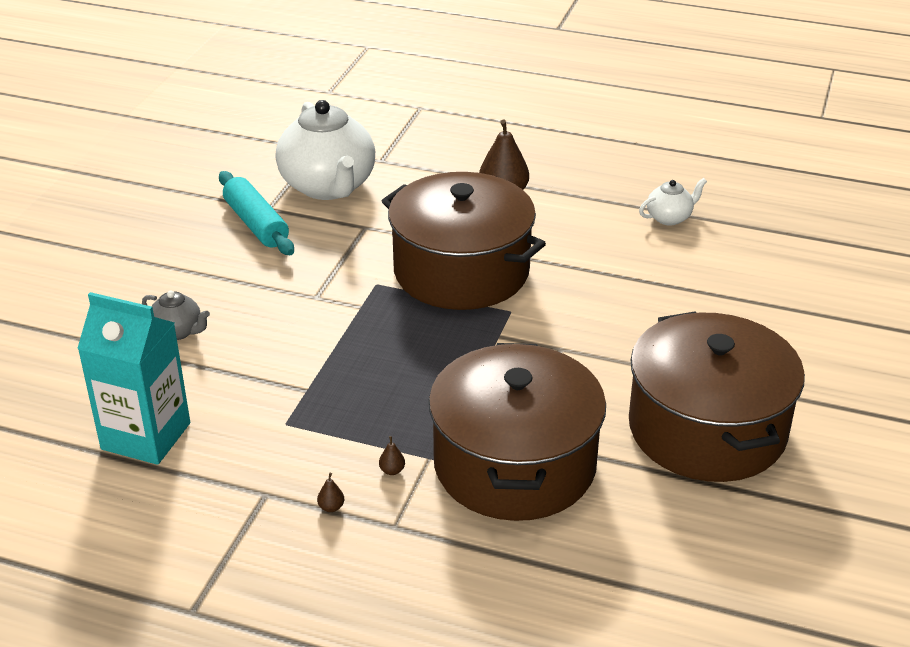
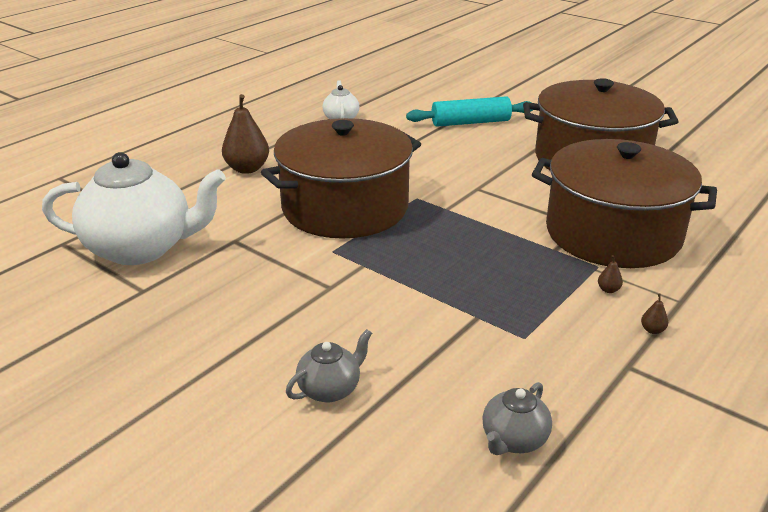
camera: 70 degrees left, 5 degrees down
turquoise carton [77,292,190,465] -> grey teapot [482,382,552,455]
turquoise rolling pin [219,171,294,255] -> turquoise rolling pin moved to [406,96,533,127]

